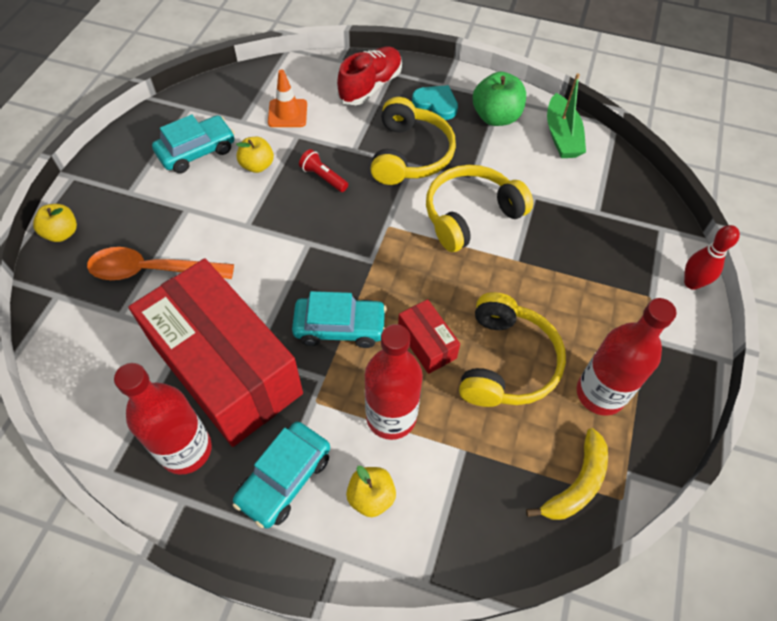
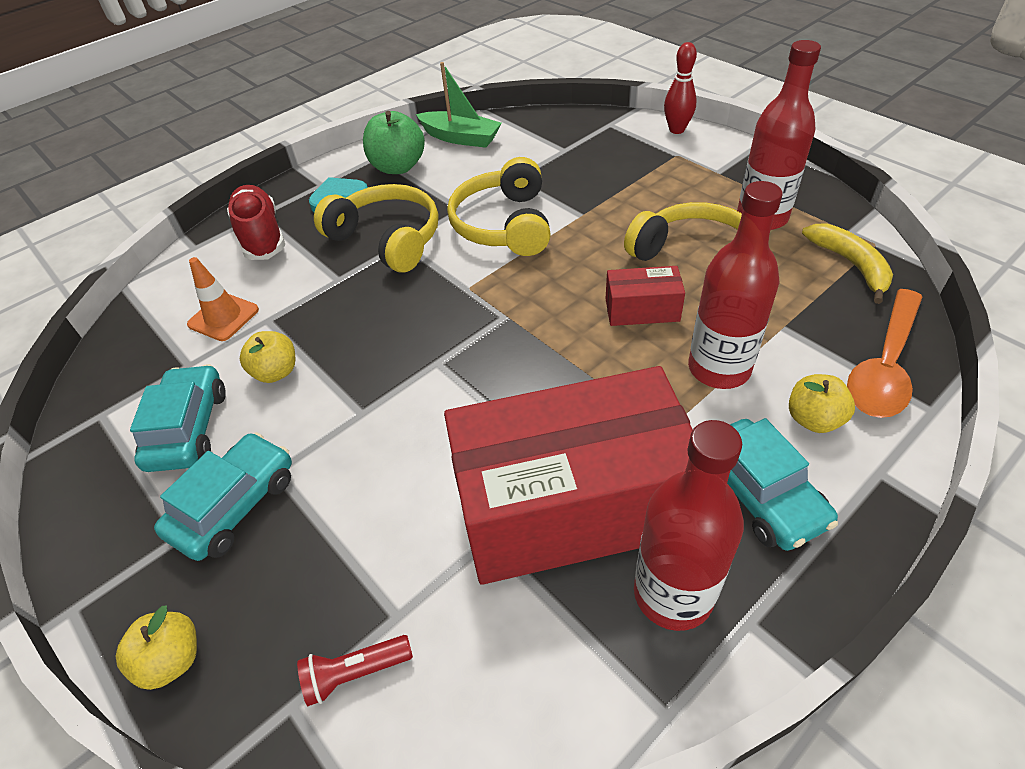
camera: 55 degrees left, 10 degrees down
orange spoon [87,247,234,280] -> orange spoon moved to [847,289,922,418]
turquoise car [292,291,387,348] -> turquoise car moved to [154,432,292,561]
red flashlight [299,149,348,192] -> red flashlight moved to [297,635,413,706]

